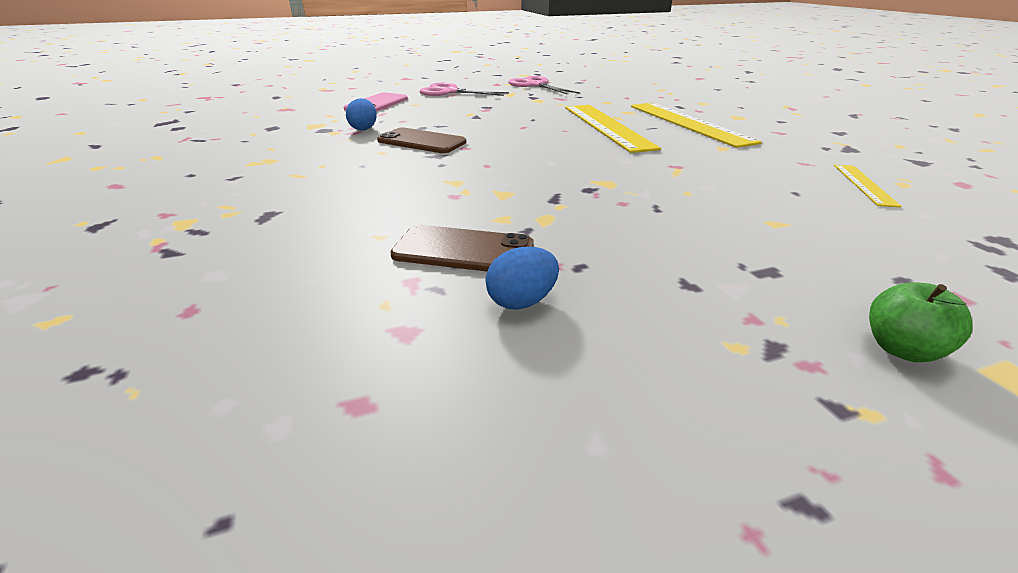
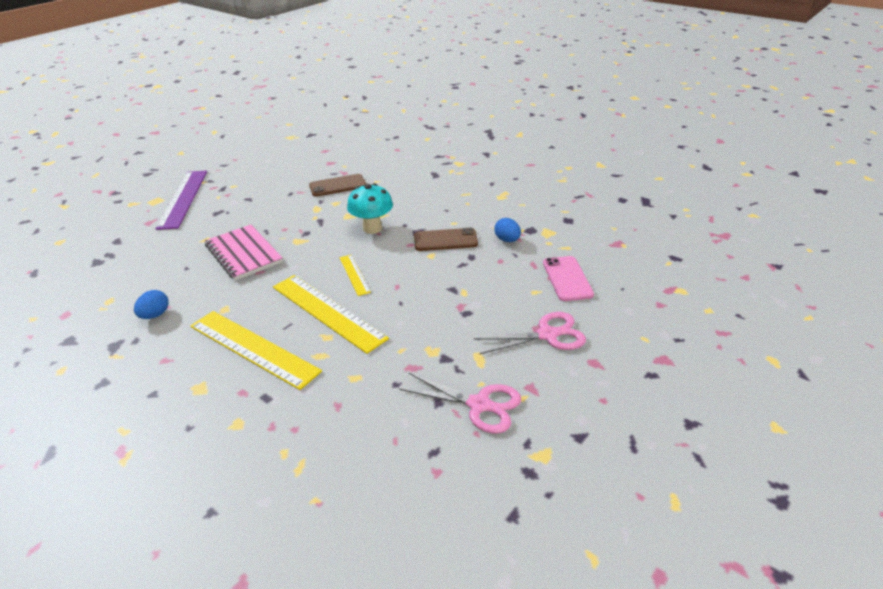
camera: 150 degrees right, 5 degrees up
blue egg [485,247,559,310] -> blue egg moved to [134,290,169,319]
yellow ruler [834,165,901,207] -> yellow ruler moved to [340,255,371,296]
green apple [869,282,973,362] -> purple ruler [155,171,207,230]
none -> pink notebook [205,225,283,280]
none -> turquoise mushroom [347,183,393,234]

